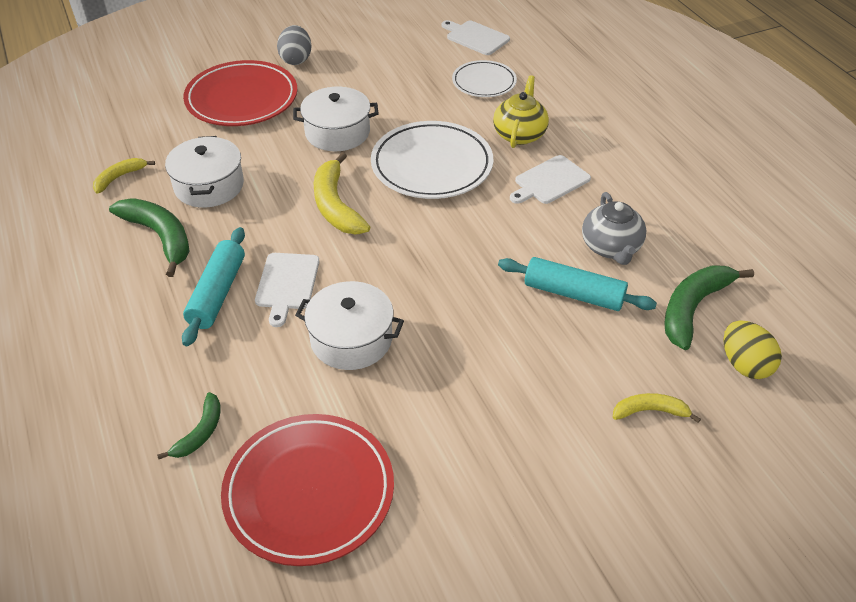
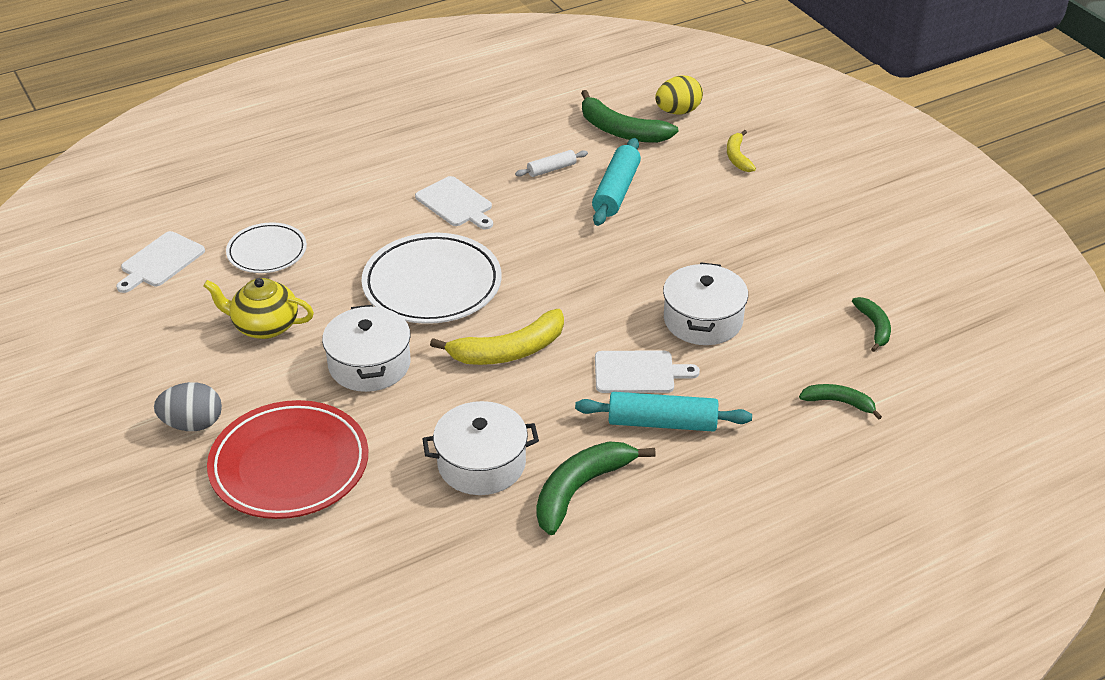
camera: 95 degrees left, 5 degrees down
yellow banana [93,158,155,194] -> none
red plate [221,414,394,566] -> green banana [852,297,891,352]
yellow teapot [493,75,549,148] -> yellow teapot moved to [203,278,314,339]
grey teapot [582,192,647,265] -> white rolling pin [515,150,588,177]

